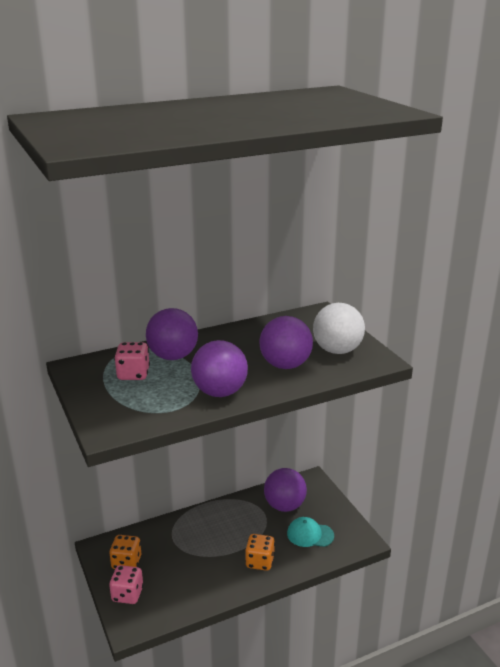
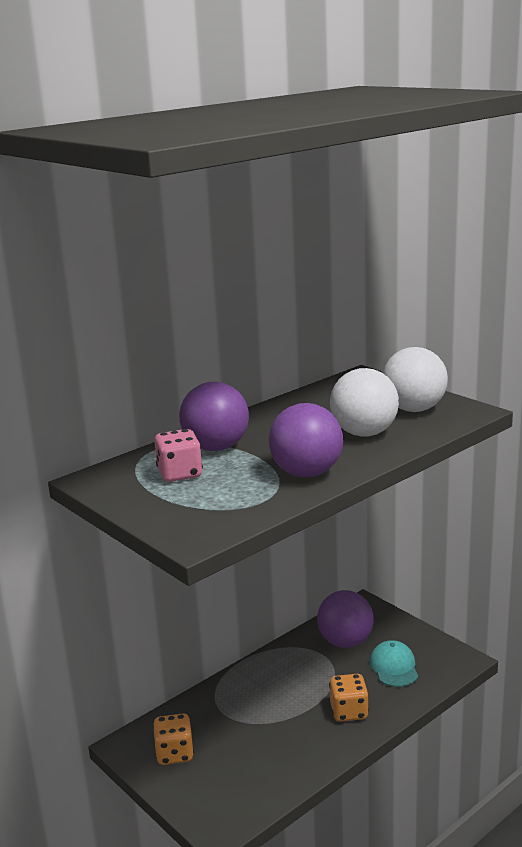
camera: 15 degrees left, 5 degrees down
pink dice [109,565,144,604] -> none
purple ball [259,316,313,369] -> white ball [330,368,399,437]
turquoise cap [287,517,334,547] -> turquoise cap turned 90 degrees clockwise [370,640,418,687]

